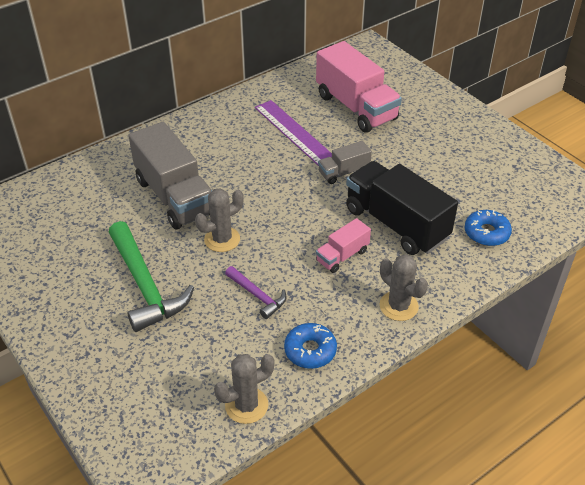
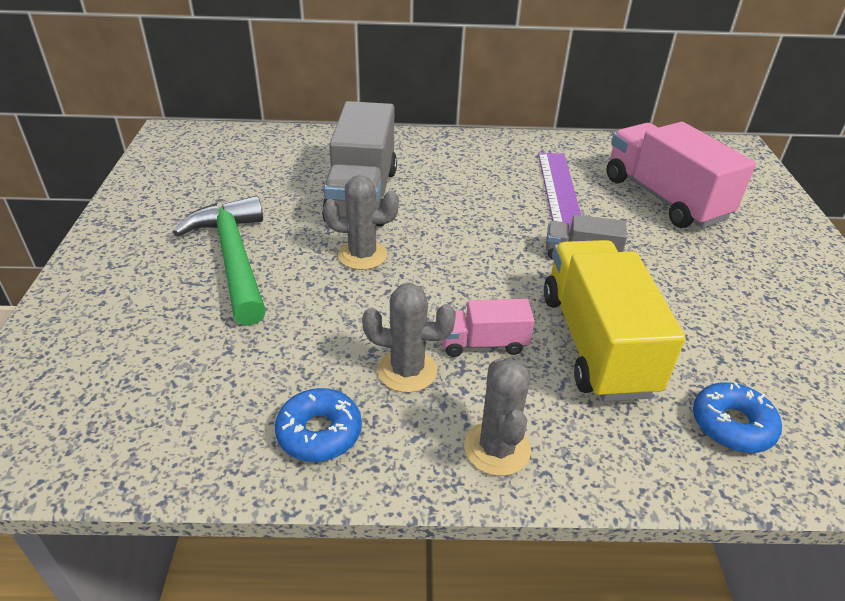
camera: 35 degrees right, 5 degrees down
green hammer [109,221,194,332] -> green hammer turned 150 degrees clockwise [173,196,266,326]
grey cactus [214,354,275,424] -> grey cactus moved to [362,283,456,393]
purple hammer [225,266,287,319] -> none
pink truck [316,41,402,133] -> pink truck turned 150 degrees clockwise [606,122,756,228]
black truck [346,161,458,255] -> yellow truck [544,240,686,402]

